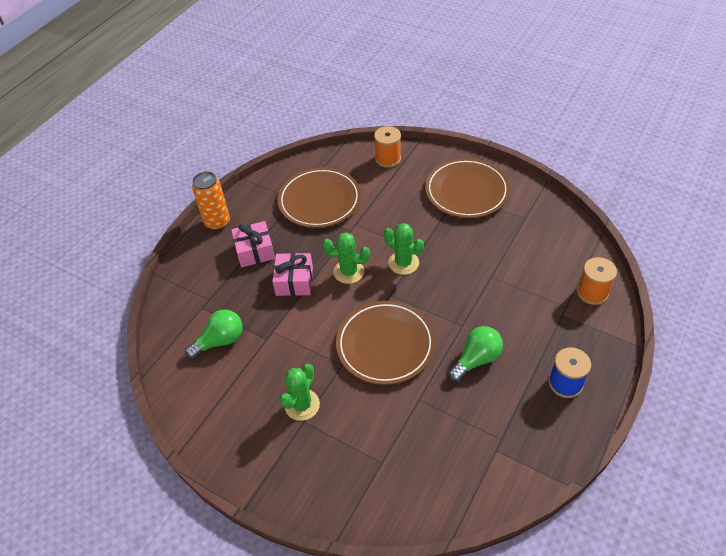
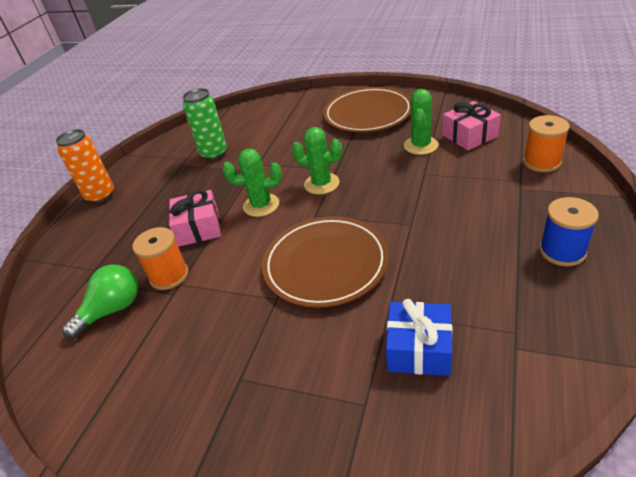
camera: 10 degrees left, 10 degrees down
pink gift [231,221,275,267] -> pink gift moved to [442,101,501,150]
brown plate [277,167,361,228] -> green can [183,88,227,160]
green cactus [280,364,320,421] -> green cactus moved to [404,89,439,155]
orange spool [374,126,401,167] -> orange spool moved to [132,227,189,290]
green light bulb [448,326,503,382] -> none
none -> blue gift [386,299,452,376]

